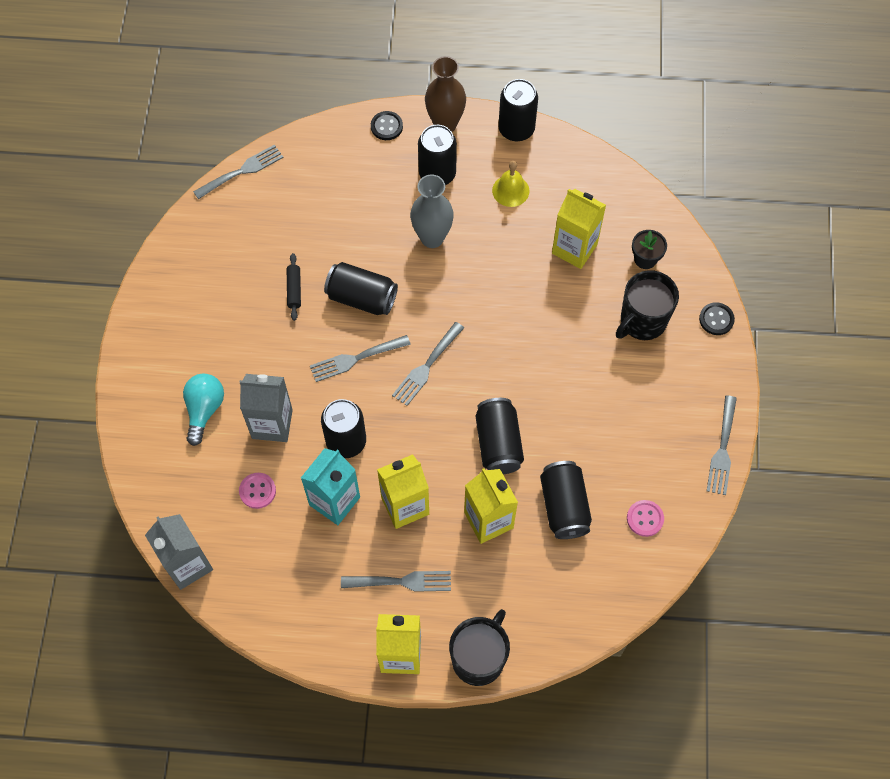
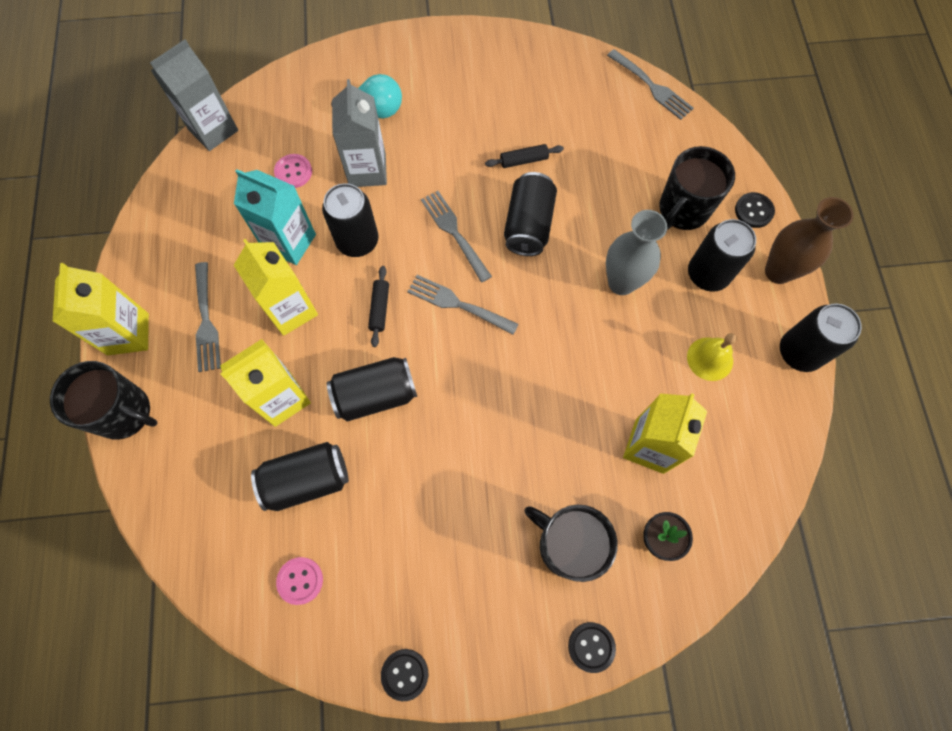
camera: 80 degrees right, 5 degrees up
grey fork [707,395,737,495] -> black button [381,649,428,701]
none -> black rolling pin [368,266,389,347]
none -> black mug [659,146,735,230]

